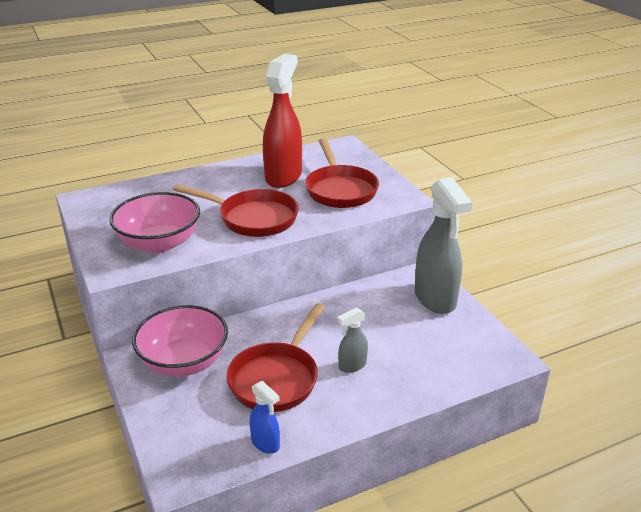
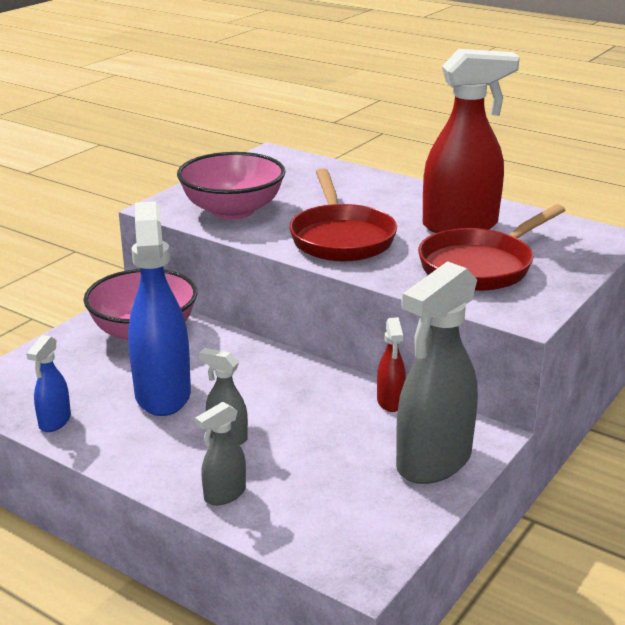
camera: 60 degrees right, 5 degrees down
red pan [226,303,325,412] -> blue spray bottle [128,201,191,416]
none -> grey spray bottle [195,402,246,505]
none -> red spray bottle [377,317,406,412]

